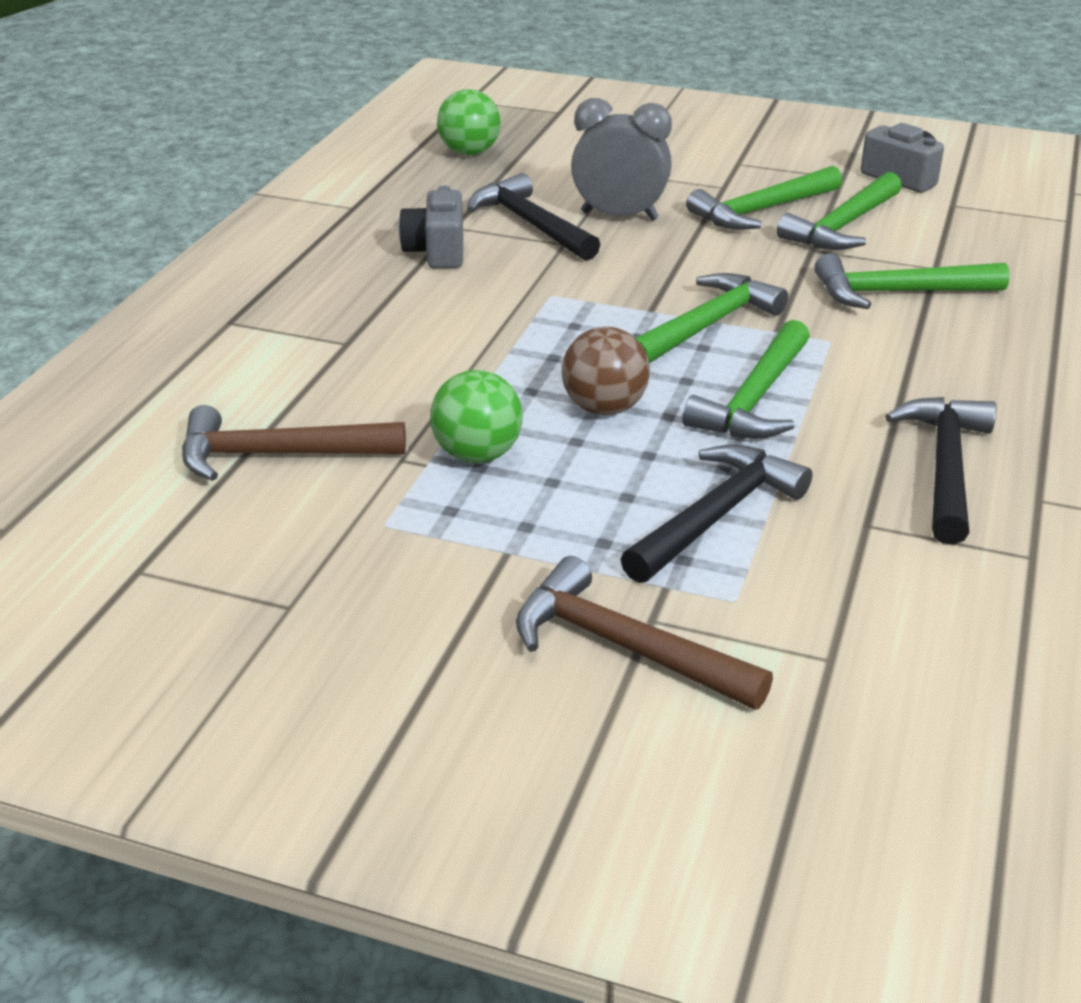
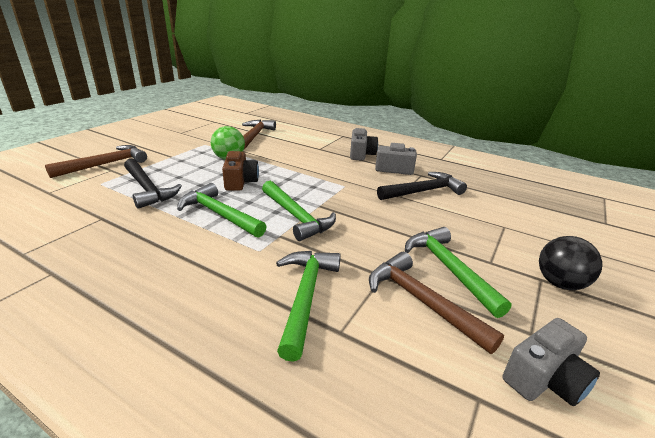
camera: 100 degrees right, 5 degrees down
green ball [437,89,501,155] -> none
brown ball [561,326,650,415] -> brown camera [222,151,259,191]
grey clock [571,98,672,221] -> none
green hammer [777,172,902,250] -> brown hammer [369,252,504,354]
black hammer [885,397,996,545] -> none
none -> grey camera [350,128,378,161]
none -> black ball [539,236,602,290]

